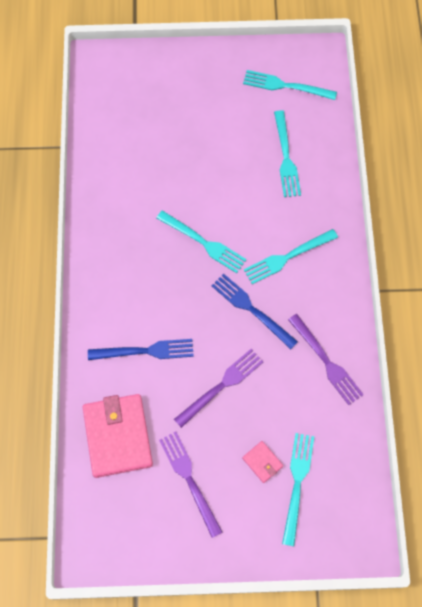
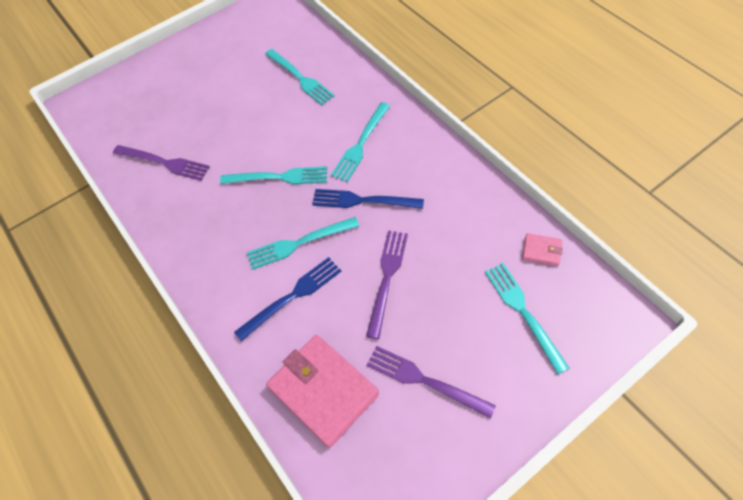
camera: 30 degrees left, 10 degrees down
pink wallet [242,441,283,483] -> pink wallet moved to [522,233,563,266]
turquoise fork [243,70,337,100] -> turquoise fork moved to [247,217,359,270]
purple fork [288,314,364,405] -> purple fork moved to [113,145,210,181]

